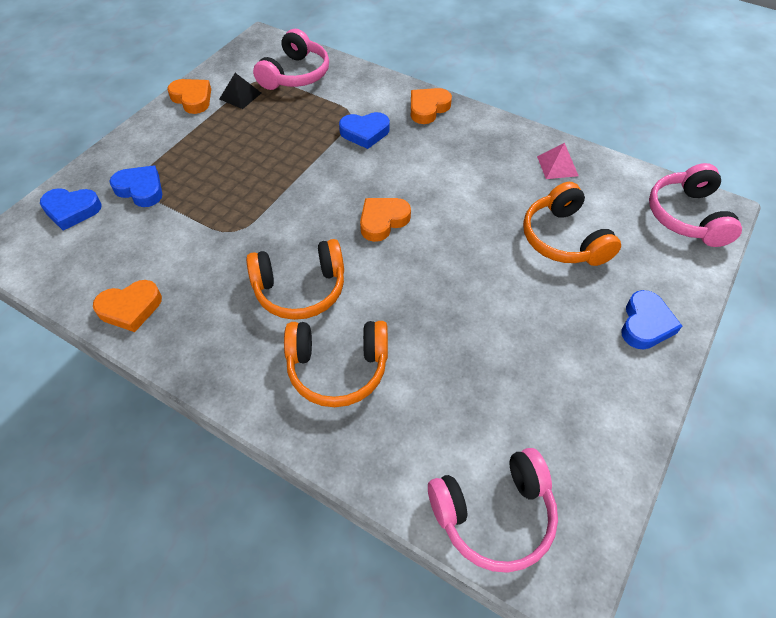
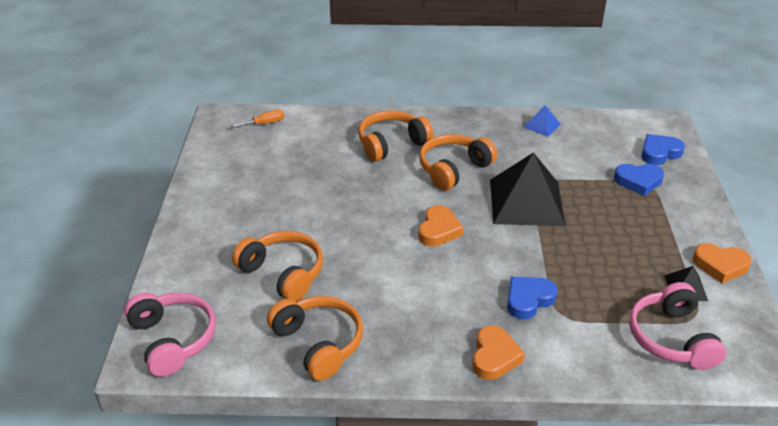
camera: 150 degrees right, 15 degrees down
orange heart [93,280,162,332] -> blue pyramid [523,105,560,137]
pink headphones [428,448,558,573] -> orange screwdriver [230,109,285,128]
pink pyramid [537,143,579,179] -> orange headphones [267,296,363,381]
blue heart [621,290,682,350] -> none
none -> black pyramid [490,152,566,226]

